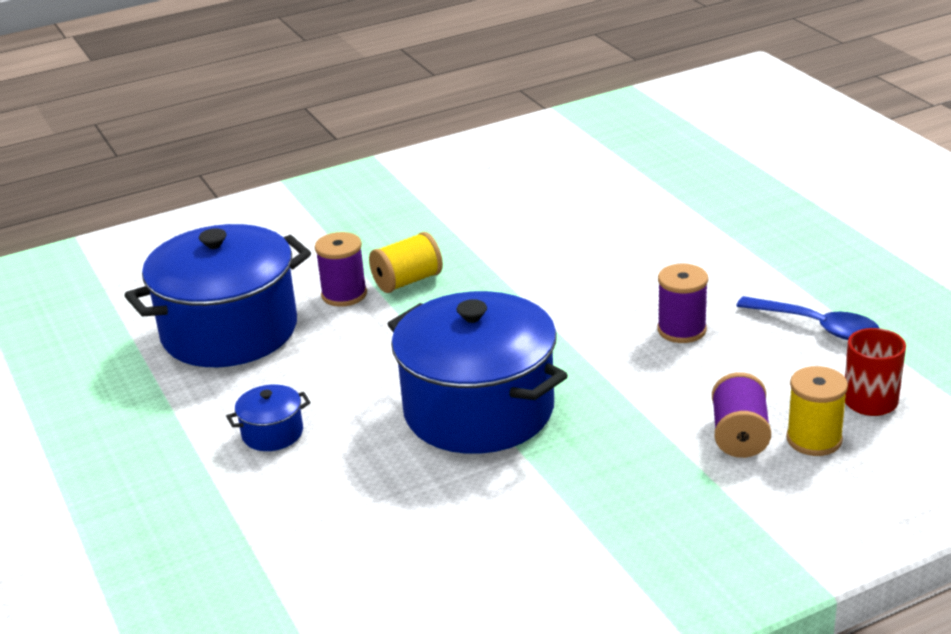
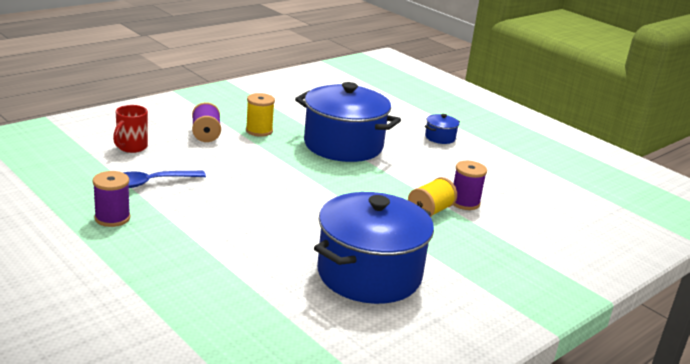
camera: 160 degrees right, 5 degrees down
blue pot [124,224,311,367] -> blue pot moved to [314,192,434,304]
purple spool [657,264,708,343] -> purple spool moved to [93,171,130,227]
blue spoon [736,296,879,340] -> blue spoon turned 45 degrees counterclockwise [123,171,206,188]
yellow spool [786,366,848,456] -> yellow spool moved to [246,93,275,137]

